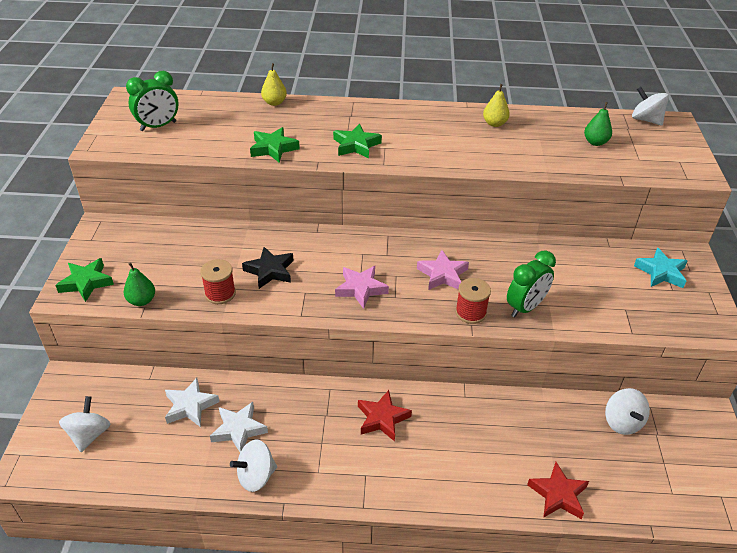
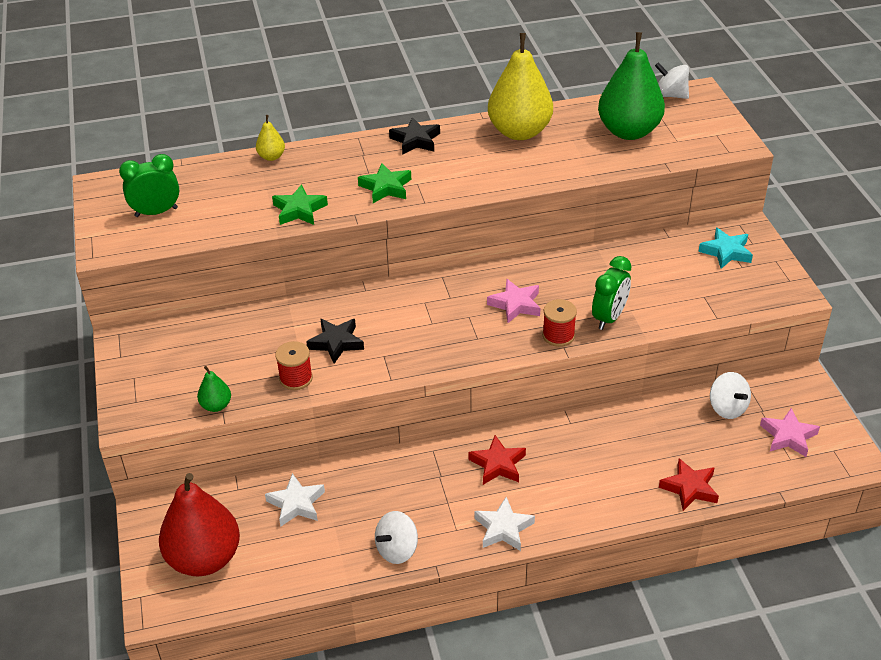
camera: 15 degrees left, 0 degrees up
green star [55,258,114,302] -> none
white spinning top [59,396,110,452] -> red pear [159,473,240,576]
green clock [126,71,179,131] -> green clock turned 150 degrees counterclockwise [119,154,179,217]
white star [210,402,268,452] -> white star moved to [474,497,535,551]
pink star [335,266,389,309] -> pink star moved to [760,408,820,457]
yellow pear [483,84,510,127] -> yellow pear [488,33,553,140], size x2.28
green pear [584,102,612,146] -> green pear [598,32,665,140], size x2.28
none -> black star [389,117,440,155]

